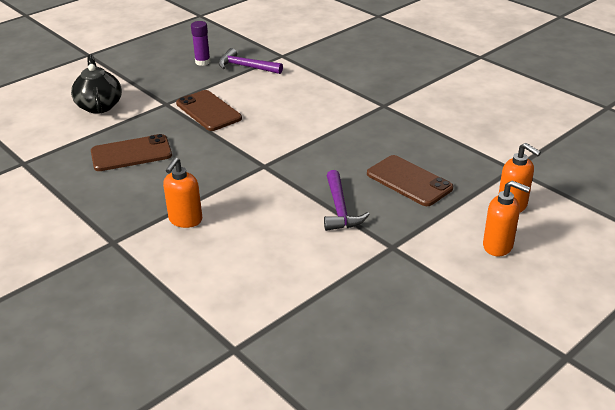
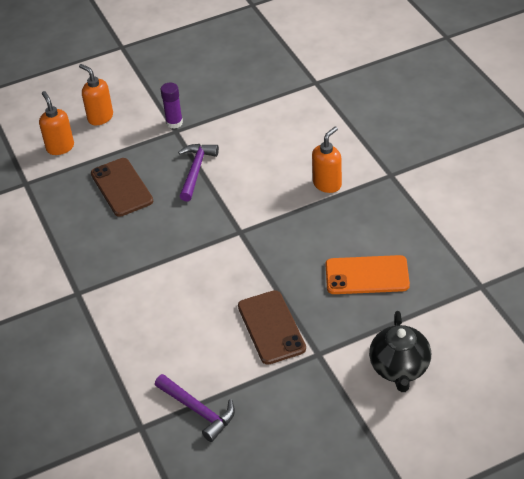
camera: 160 degrees left, 10 degrees up
brown phone [91,134,172,171] -> orange phone [325,255,410,294]
purple glue stick [191,21,210,66] -> purple glue stick moved to [160,83,183,129]

